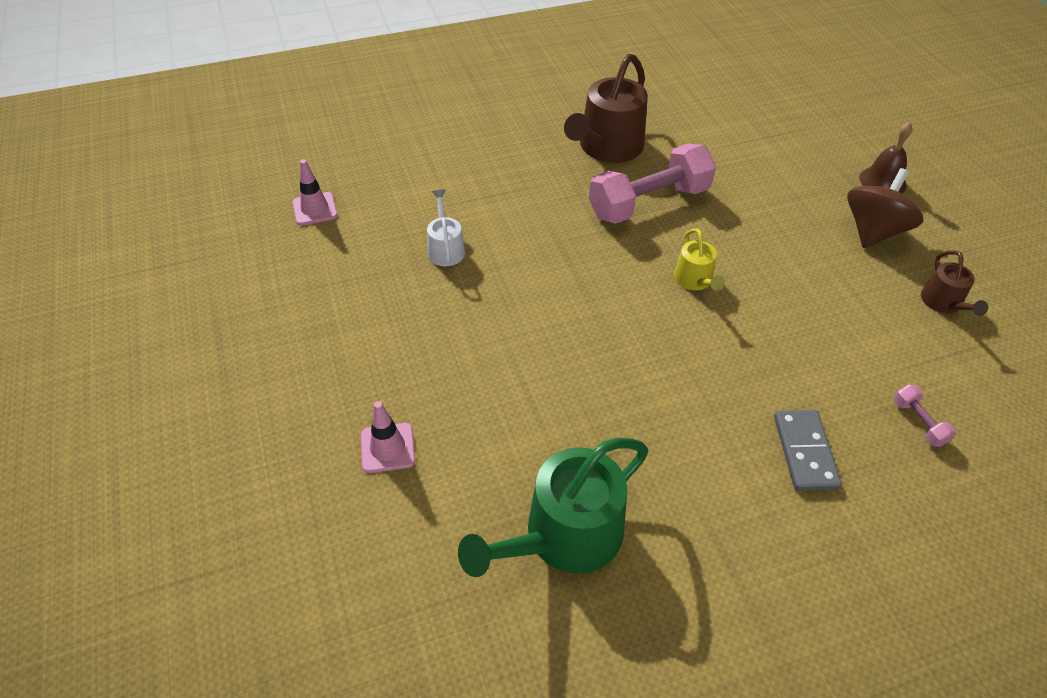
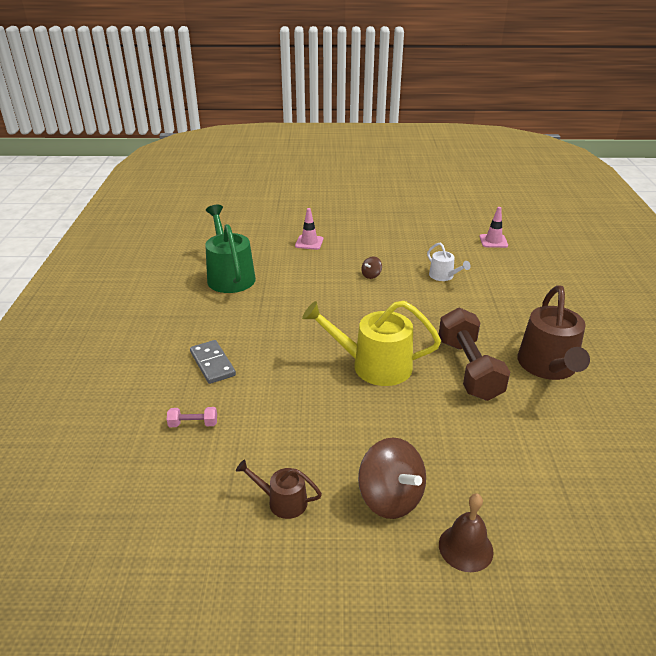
camera: 110 degrees right, 15 degrees down
white watering can [427,190,465,266] -> white watering can turned 45 degrees clockwise [427,242,471,281]
brown watering can [564,54,648,163] -> brown watering can turned 135 degrees counterclockwise [517,285,590,380]
pink dumbbell [589,144,716,224] -> brown dumbbell [439,308,510,401]
yellow watering can [674,228,725,291] -> yellow watering can [302,301,441,386], size x1.95
grey domino [774,410,842,491] -> grey domino turned 45 degrees clockwise [190,340,236,384]
none -> brown spinning top [361,256,382,279]

